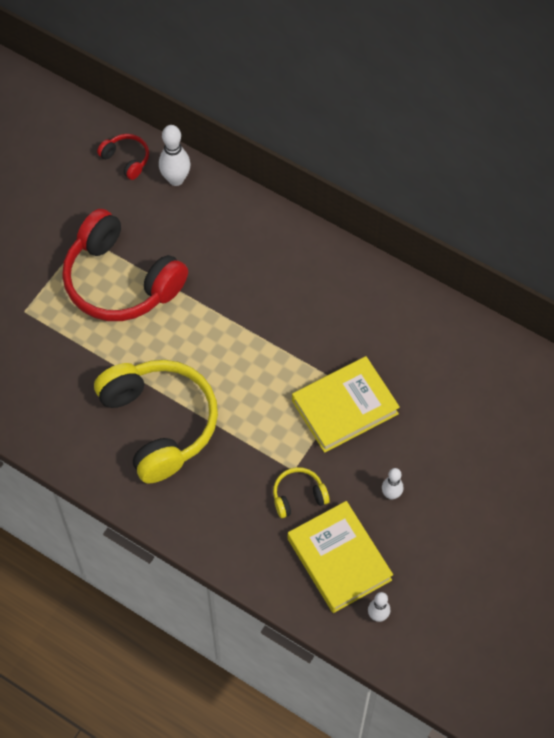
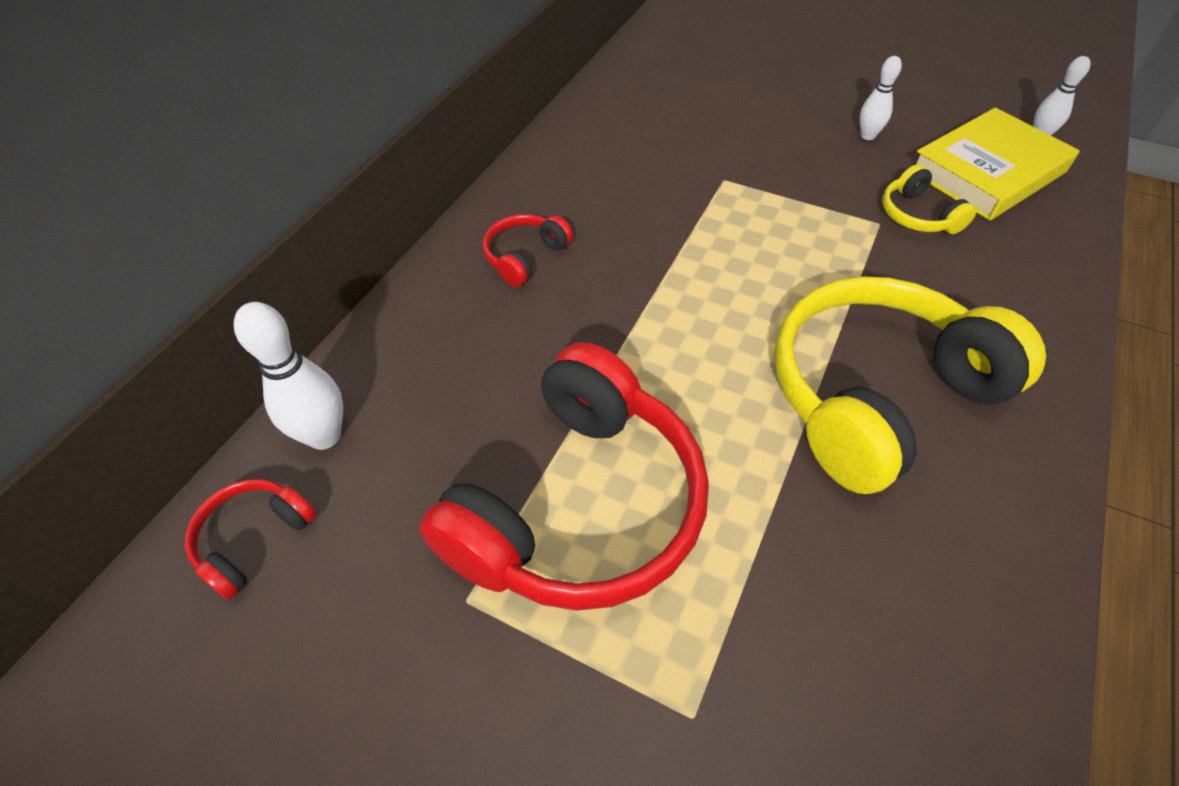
camera: 95 degrees left, 10 degrees down
yellow book [292,356,400,453] -> none
none -> red headphones [483,214,573,287]

